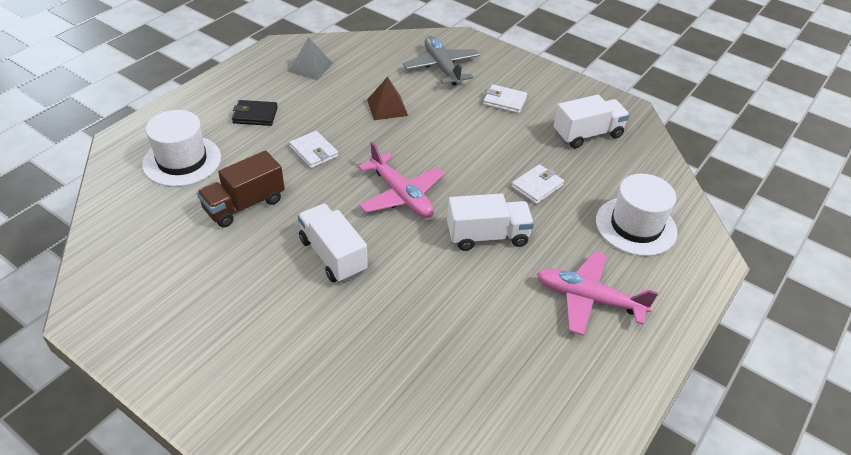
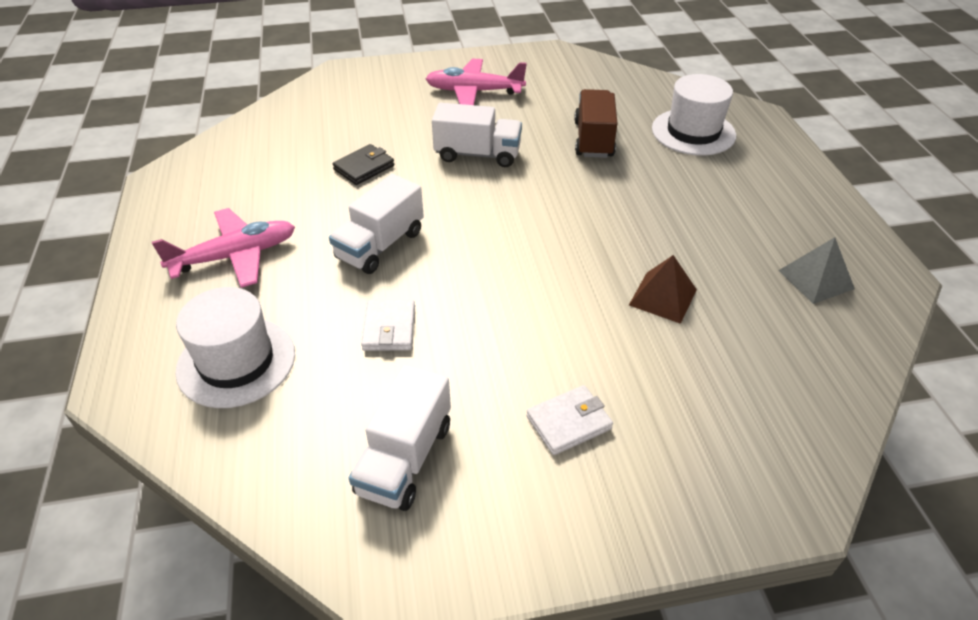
camera: 135 degrees right, 0 degrees up
black wallet [232,100,278,126] -> black wallet moved to [333,144,394,185]
white wallet [289,131,338,168] -> none
pink plane [358,142,445,218] -> pink plane moved to [426,59,527,105]
grey plane [403,36,480,85] -> none

